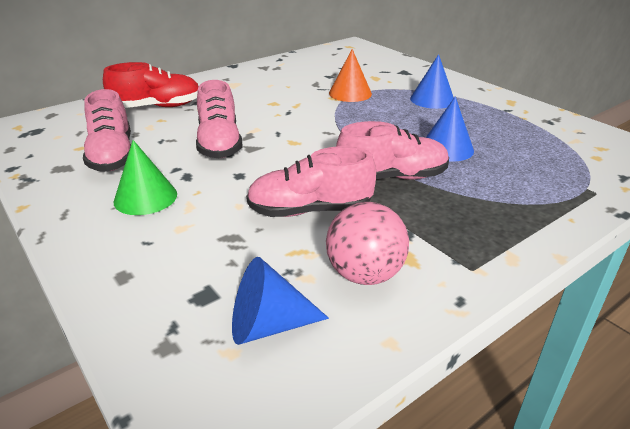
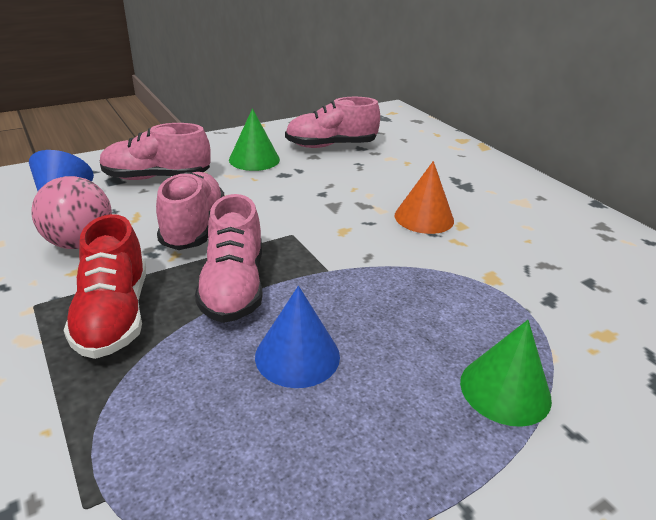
camera: 95 degrees right, 0 degrees up
red shoe [103,62,198,108] -> red shoe moved to [63,214,146,359]
pink shoe [196,80,243,158] -> pink shoe moved to [99,123,211,180]
orange cone [329,49,372,102] -> orange cone moved to [394,161,454,234]
blue cone [410,54,454,109] -> green cone [460,320,552,427]

